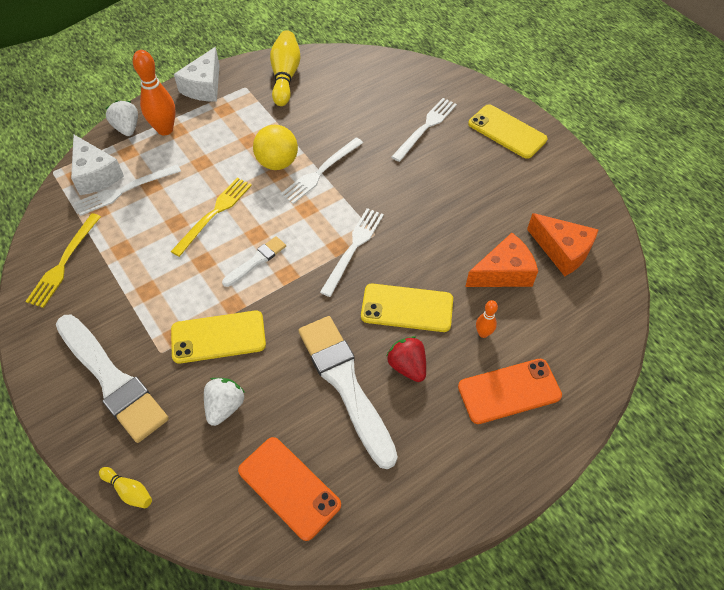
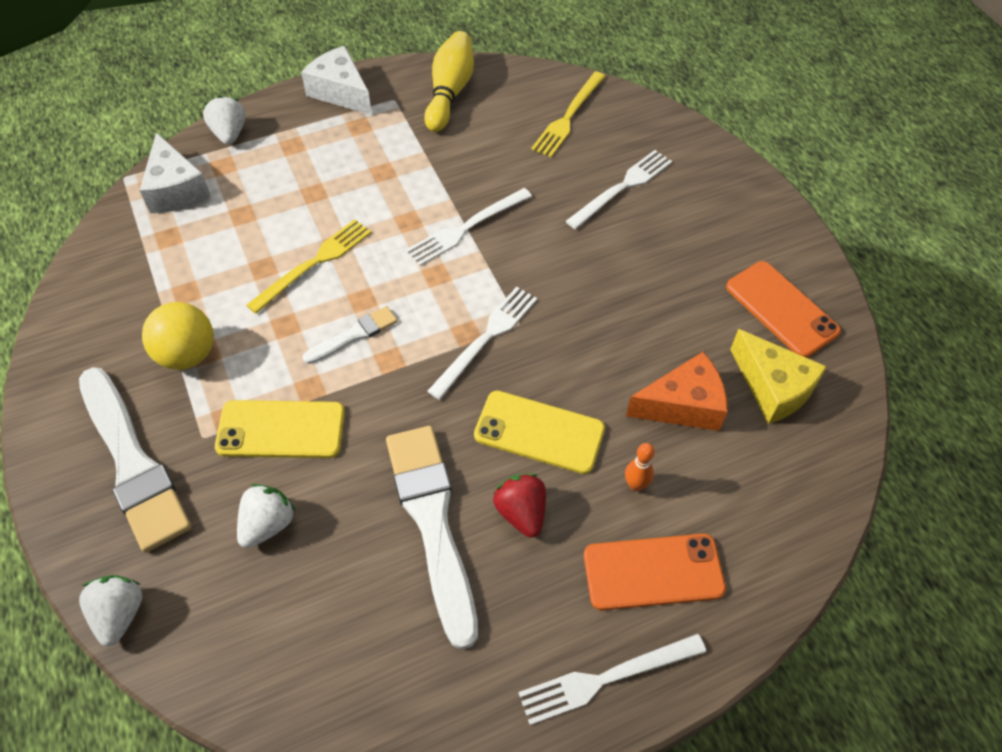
camera: 10 degrees right, 0 degrees up
yellow fork [25,213,101,308] -> yellow fork moved to [531,71,606,157]
white fork [74,164,181,216] -> white fork moved to [518,634,706,725]
yellow bowling pin [99,467,152,508] -> white strawberry [79,575,142,646]
orange bowling pin [133,50,176,135] -> none
white cheese [174,47,220,101] -> white cheese turned 105 degrees clockwise [301,46,372,115]
orange phone [238,437,341,541] -> orange phone moved to [726,261,841,358]
yellow ball [253,125,298,170] -> yellow ball moved to [142,302,214,370]
yellow phone [468,104,548,159] -> none
orange cheese [527,213,599,276] -> yellow cheese [730,329,827,424]

